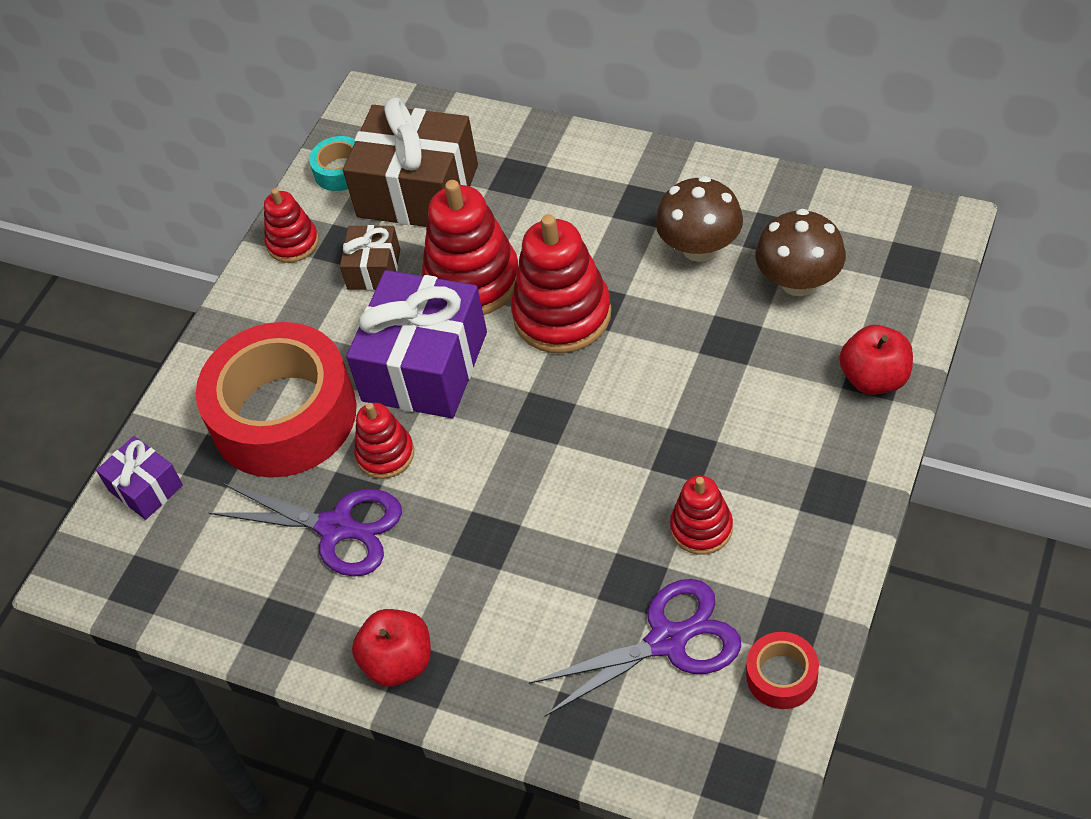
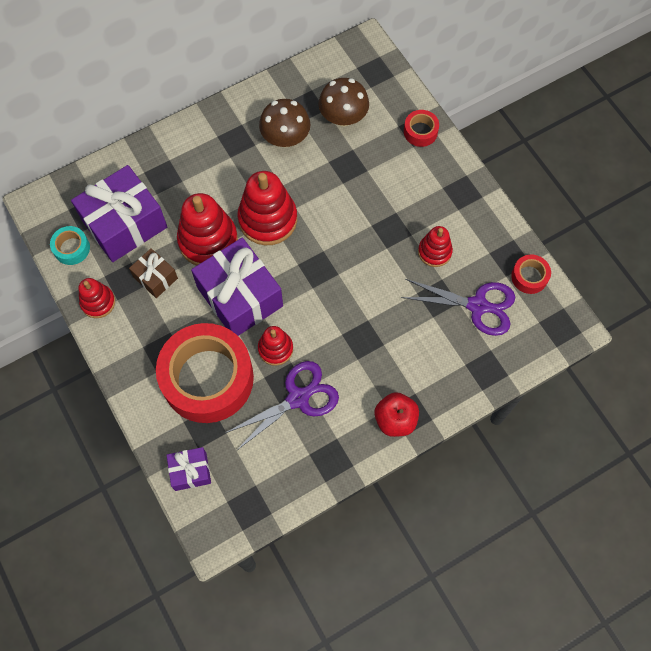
camera: 60 degrees left, 15 degrees up
brown gift [343,97,478,227] -> purple gift [71,165,167,262]
purple scissors [529,579,741,716] -> purple scissors turned 90 degrees clockwise [401,279,515,336]
red apple [840,325,913,395] -> red tape [404,110,439,147]

